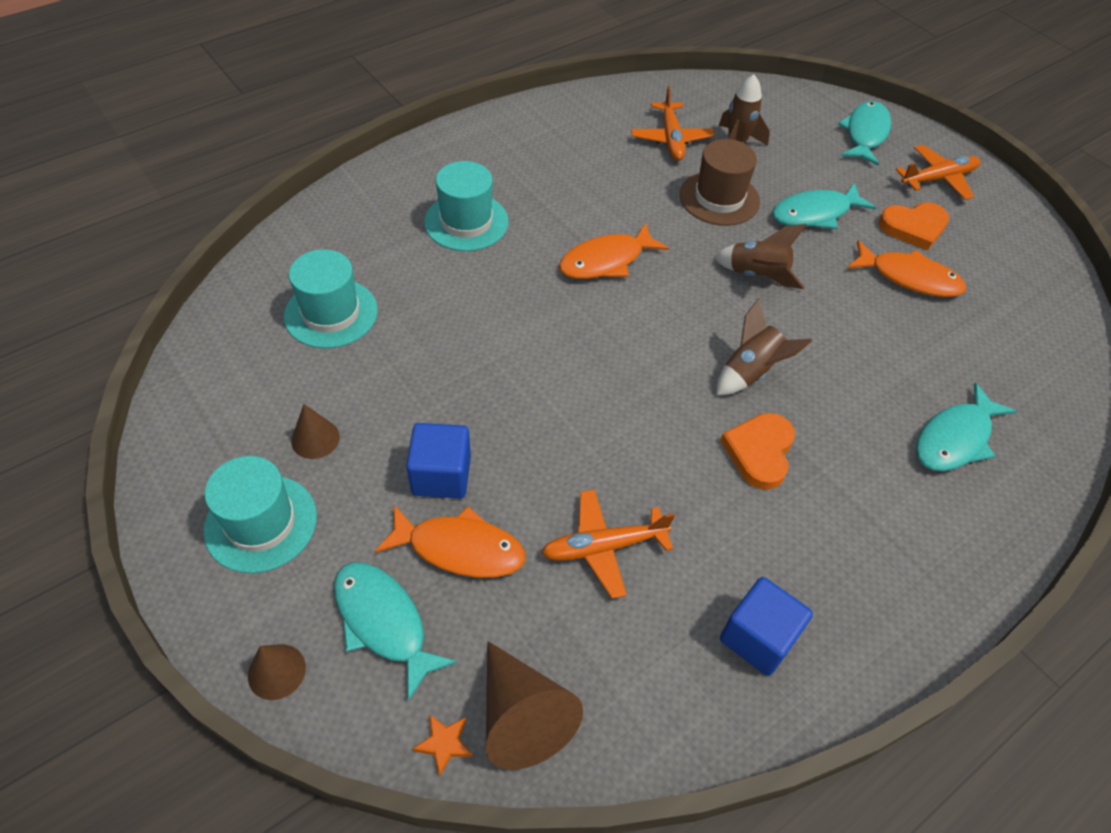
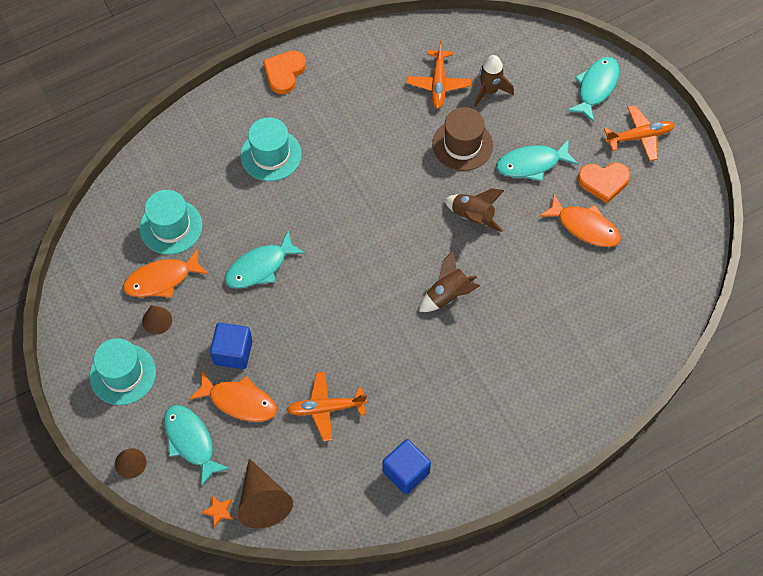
camera: 10 degrees right, 10 degrees up
orange fish [559,223,669,279] -> orange fish moved to [123,249,209,298]
orange heart [720,413,795,490] -> orange heart moved to [263,51,306,94]
turquoise fish [916,382,1017,471] -> turquoise fish moved to [225,231,305,289]

